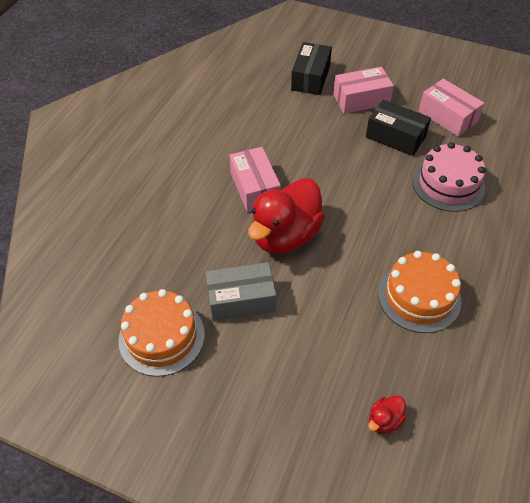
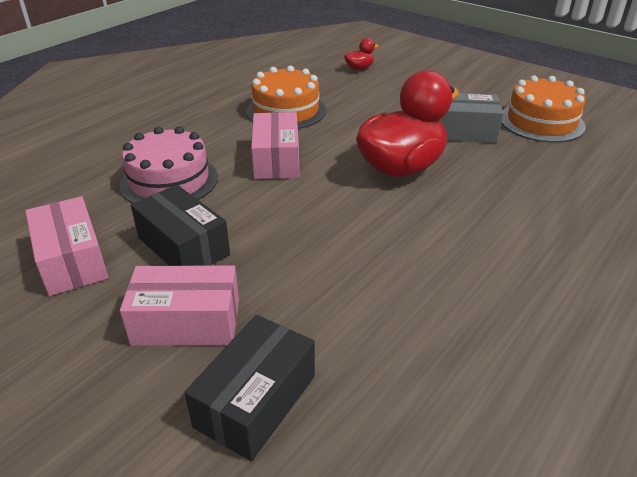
camera: 165 degrees left, 15 degrees down
pink box [230,147,281,212] -> pink box moved to [251,112,300,179]

